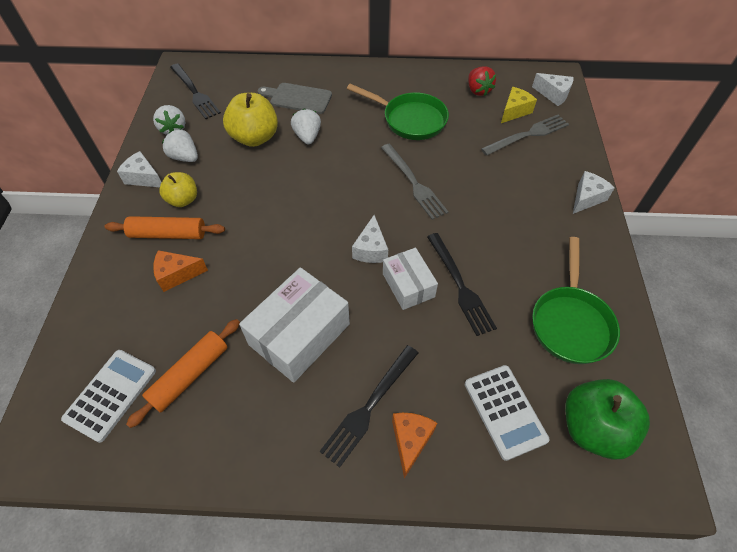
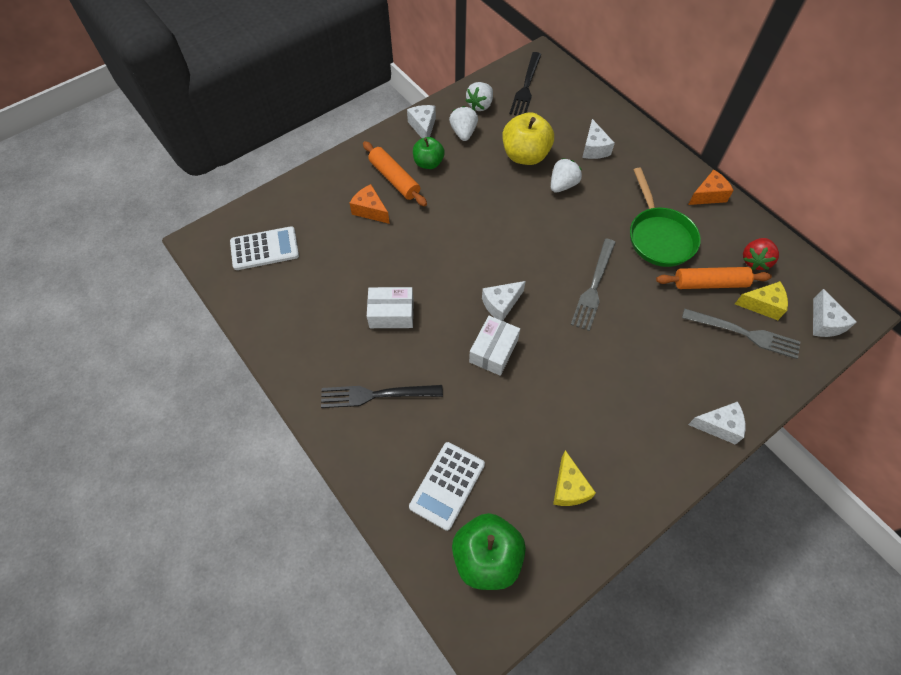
camera: 50 degrees right, 5 degrees up
orange rolling pin [126,319,240,428] -> orange rolling pin moved to [656,267,772,289]
yellow apple [159,172,197,207] -> green apple [413,137,445,169]
white box [239,267,350,383] -> white box [367,287,414,328], size x0.61
grey cutting board [258,83,332,114] -> white cheese [582,119,615,159]
orange cheese [392,413,437,479] -> orange cheese moved to [688,170,734,205]
black fork [427,233,497,336] -> none
green pan [532,237,620,364] -> yellow cheese [553,450,596,506]

